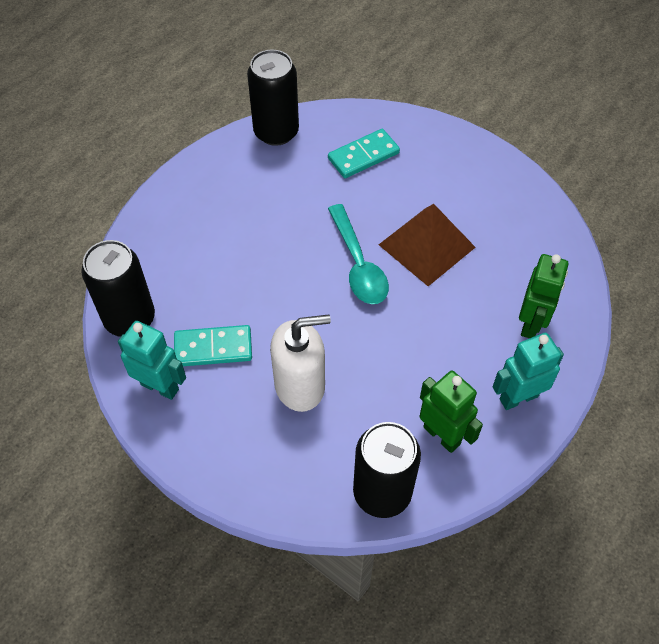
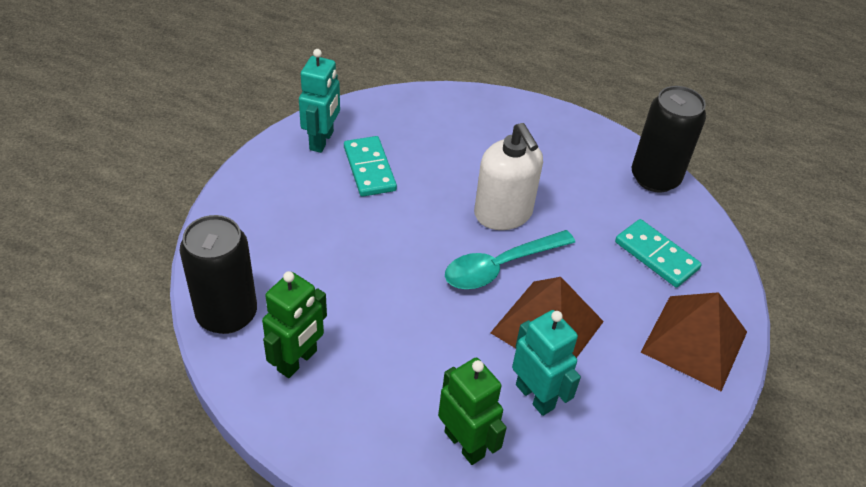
camera: 75 degrees right, 10 degrees down
black can [81,240,155,337] -> none
white soap dispenser [270,314,331,412] -> white soap dispenser moved to [474,123,543,230]
turquoise robot [492,333,564,410] -> turquoise robot moved to [512,310,581,416]
green robot [519,254,568,338] -> green robot turned 135 degrees counterclockwise [438,358,507,465]
none -> brown pyramid [641,292,747,391]

